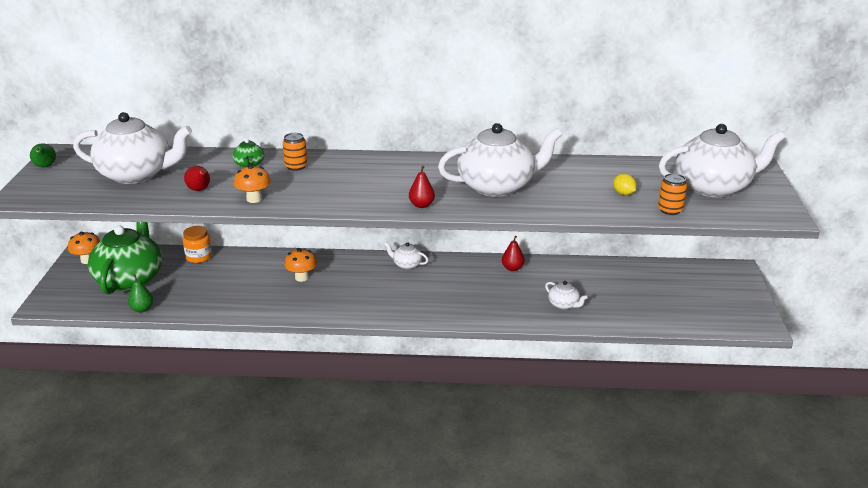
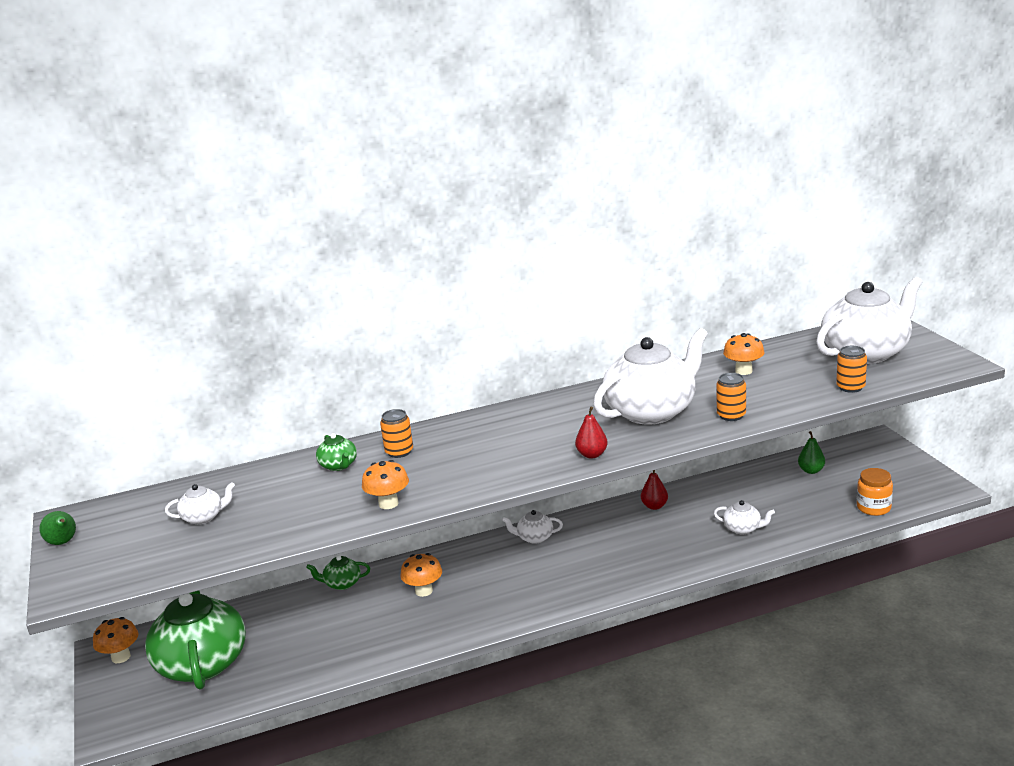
camera: 20 degrees left, 5 degrees down
white teapot [73,112,192,184] -> white teapot [165,482,235,524], size x0.43
green pear [128,274,153,313] -> green pear moved to [798,431,825,474]
orange jar [183,226,212,263] -> orange jar moved to [857,468,893,516]
red pear [184,166,210,191] -> none
yellow lemon [613,174,637,195] -> none
none -> green teapot [306,555,370,590]
none -> orange can [716,373,746,421]
none -> orange mushroom [723,333,764,375]

